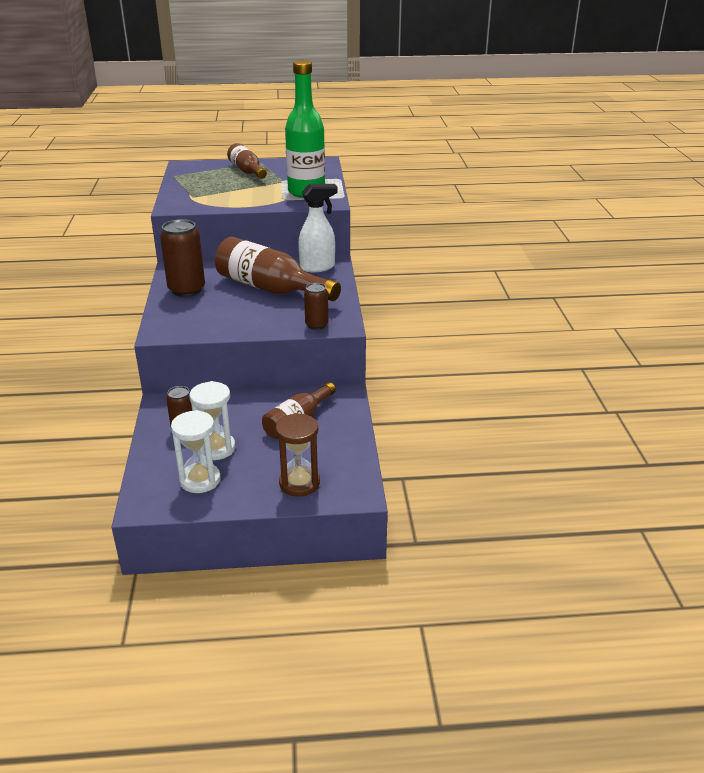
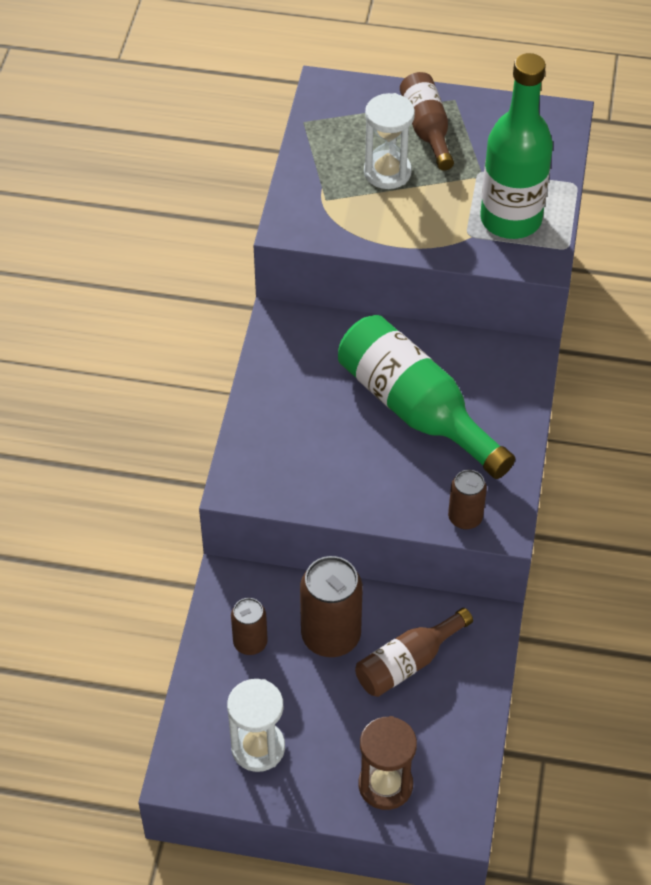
camera: 15 degrees right, 20 degrees up
brown can [160,219,205,297] -> brown can moved to [300,556,363,657]
white hourglass [189,381,235,460] -> white hourglass moved to [364,93,415,189]
brown bottle [215,237,341,301] -> green bottle [338,315,515,479]
white spray bottle [298,184,338,272] -> none

